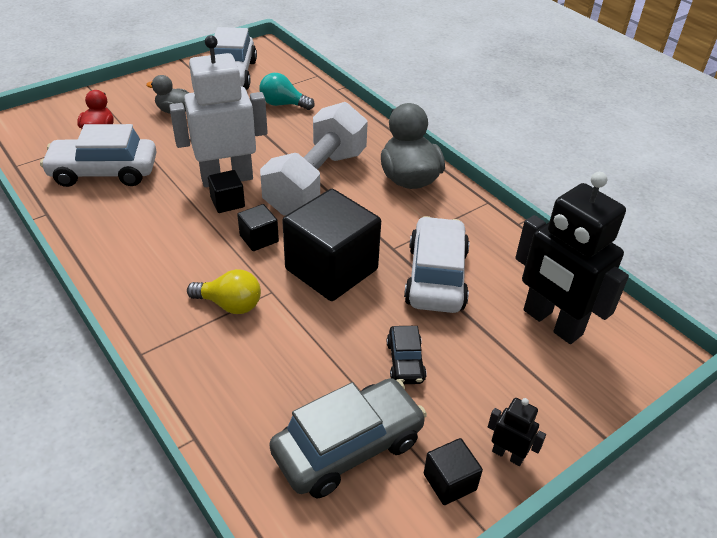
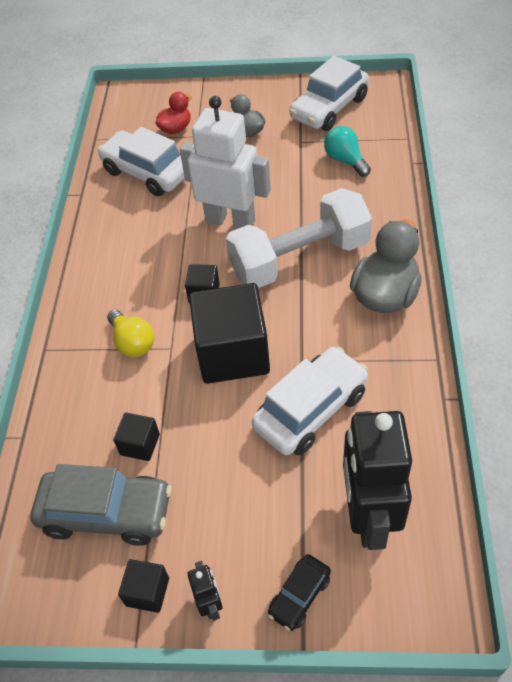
camera: 45 degrees right, 10 degrees up
black cube [208,170,245,213] -> black cube moved to [113,413,160,461]
black car [387,326,427,384] -> black car moved to [268,554,331,631]

